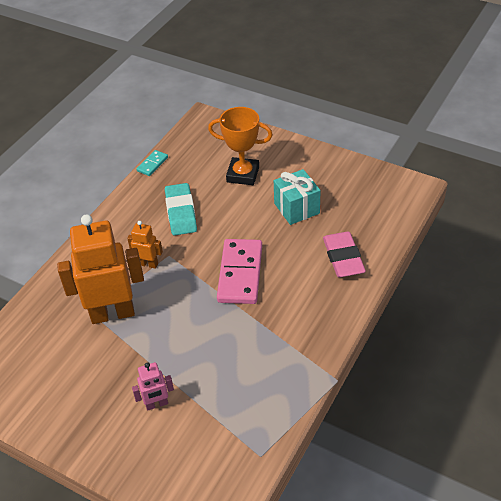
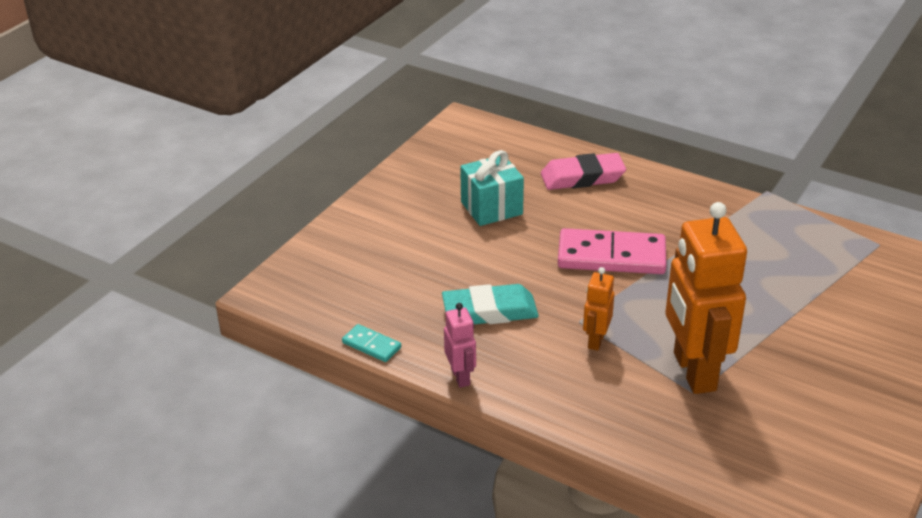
camera: 90 degrees left, 10 degrees down
pink robot [132,362,174,411] -> pink robot moved to [444,303,476,388]
orange trophy [208,107,273,185] -> none

